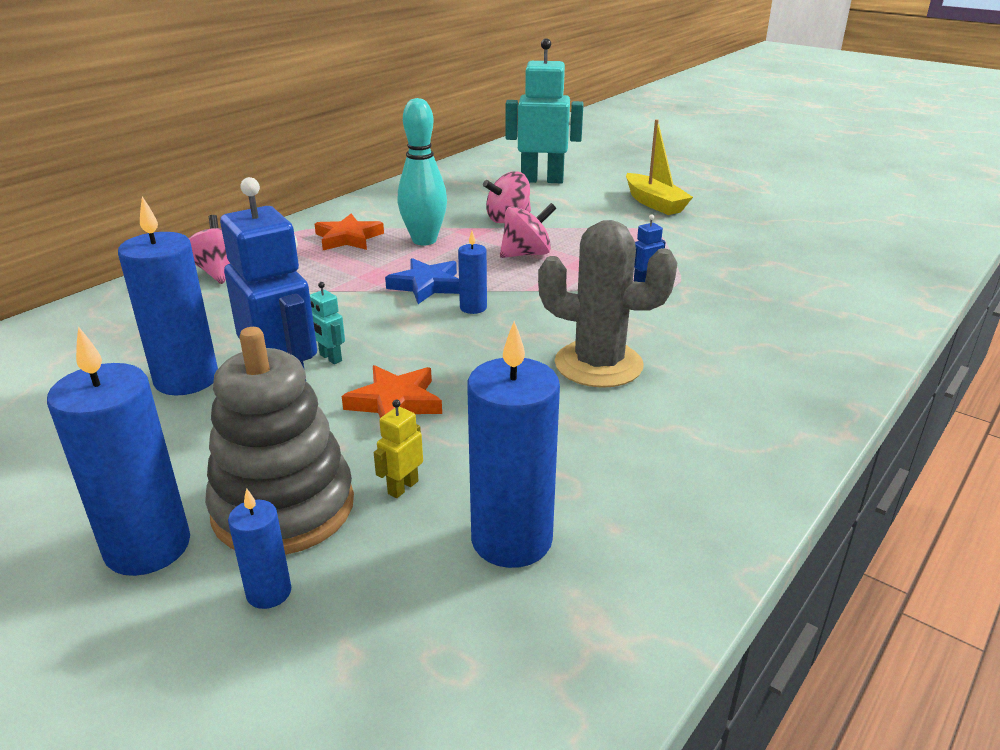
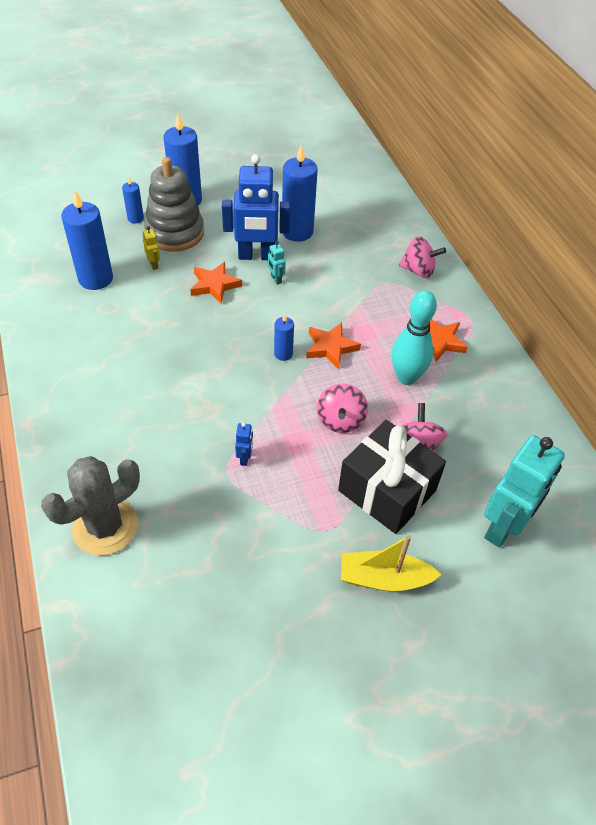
camera: 120 degrees right, 20 degrees up
turquoise robot [310,282,345,364] -> turquoise robot turned 105 degrees counterclockwise [268,241,286,285]
blue star [385,258,459,304] -> orange star [306,323,361,369]
grey cactus [538,220,677,388] -> grey cactus moved to [41,456,140,555]
none -> black gift [338,420,446,534]

